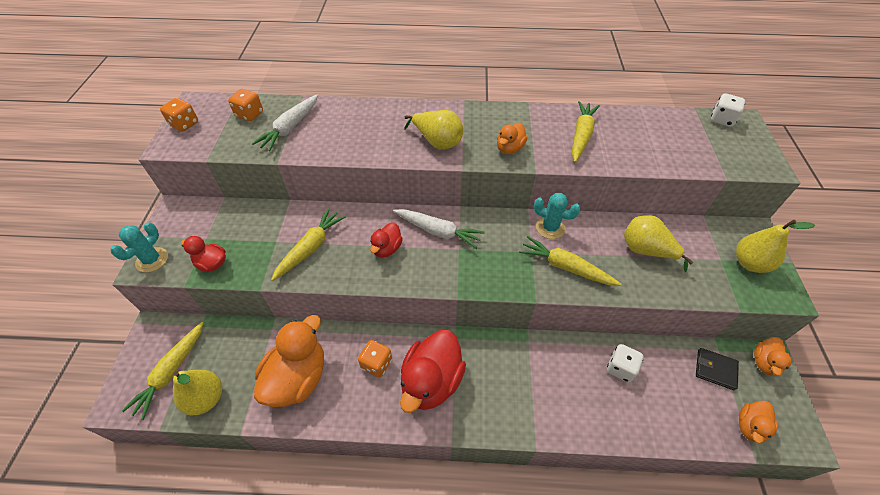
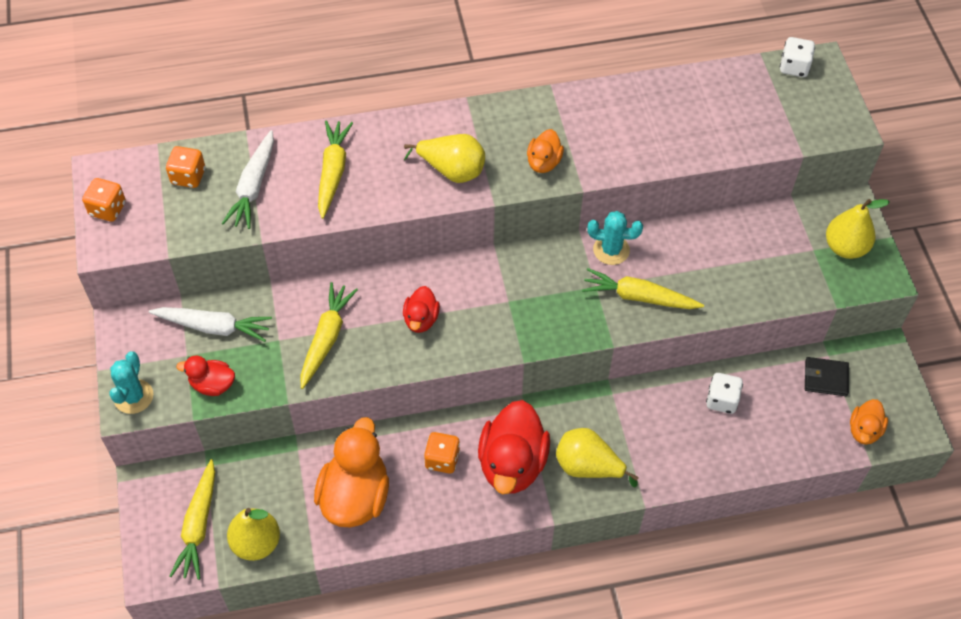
camera: 15 degrees left, 5 degrees up
white carrot [393,209,485,249] -> white carrot moved to [149,307,272,342]
yellow carrot [572,101,600,162] -> yellow carrot moved to [318,120,353,219]
yellow pear [624,215,693,272] -> yellow pear moved to [556,428,639,487]
orange duck [754,337,792,376] -> none

